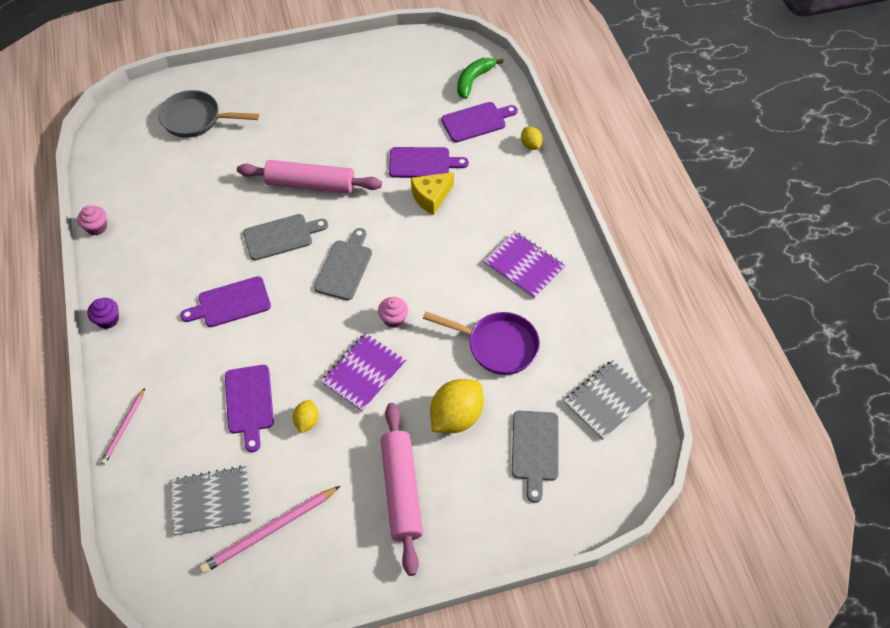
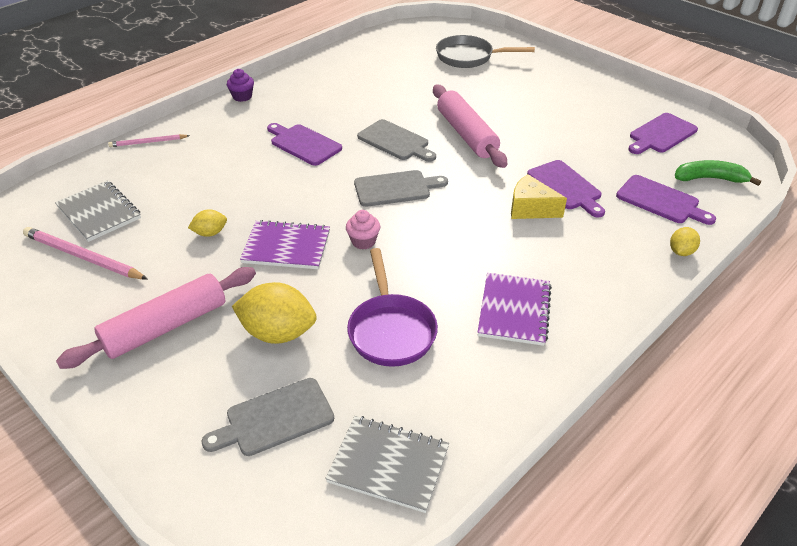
camera: 60 degrees right, 15 degrees down
pink cupcake [77,205,107,235] -> none
grey pan [159,90,260,138] -> grey pan turned 60 degrees counterclockwise [436,35,535,68]
purple cutting board [225,365,274,452] -> purple cutting board moved to [628,113,698,154]

